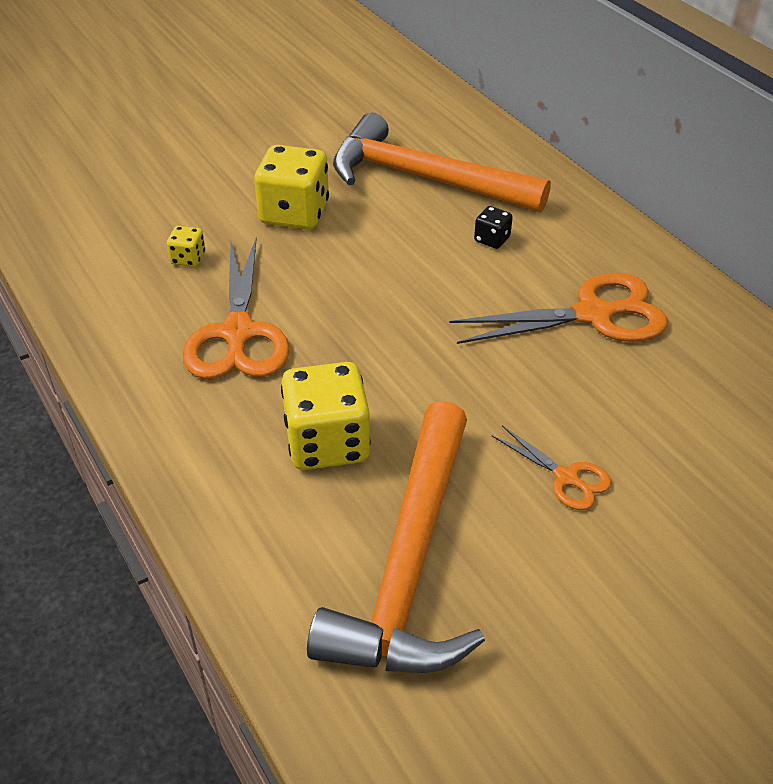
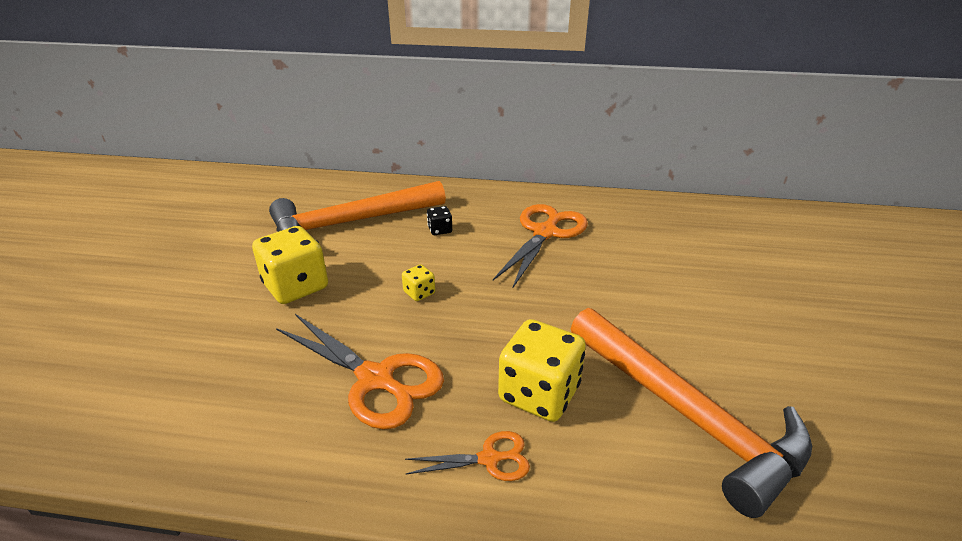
camera: 50 degrees left, 10 degrees down
yellow dice [167,226,205,267] -> yellow dice moved to [402,264,435,301]
orange scissors [492,425,612,510] -> orange scissors moved to [405,431,530,481]

